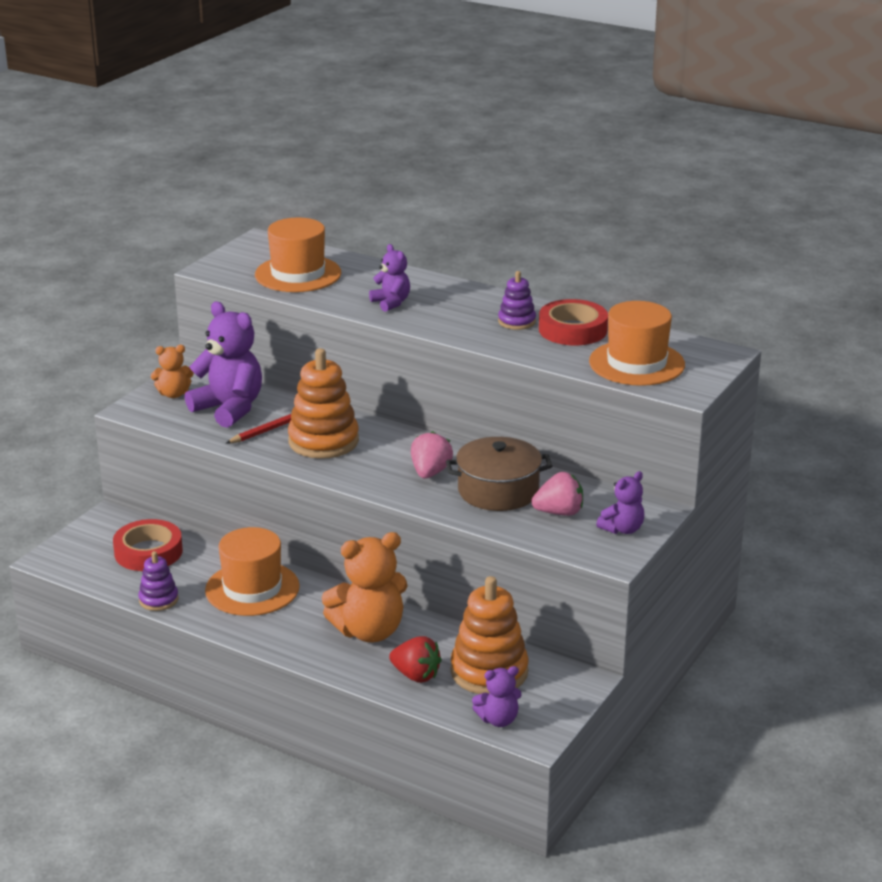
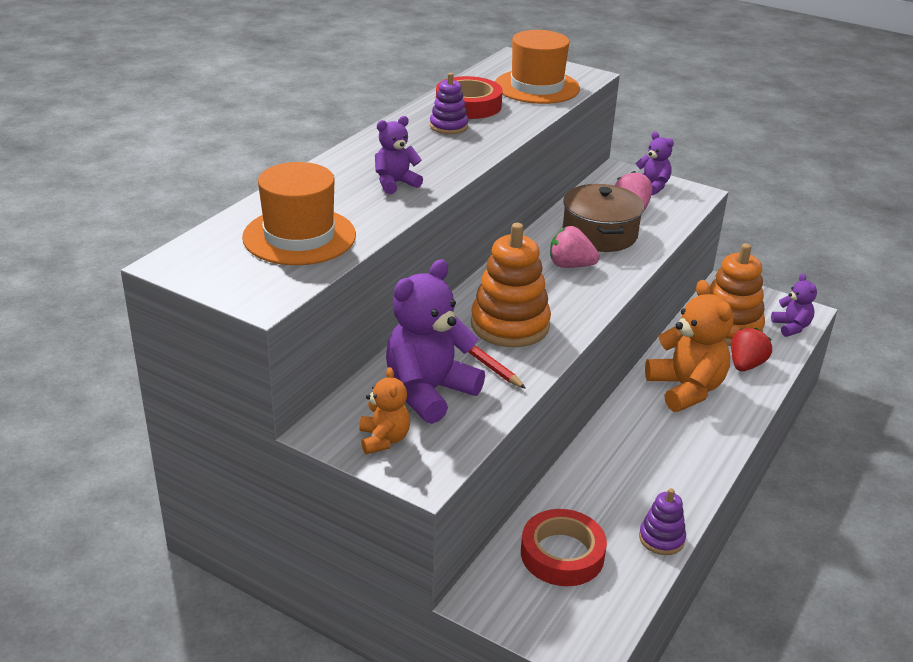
camera: 90 degrees left, 5 degrees up
orange hat [205,527,300,616] -> none

